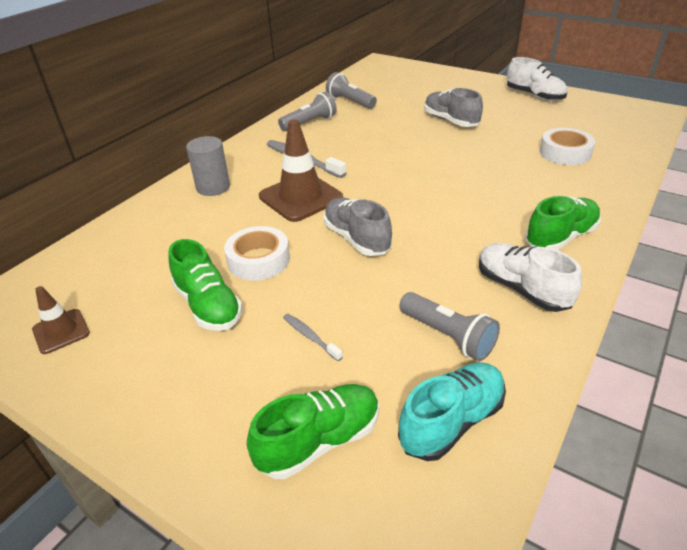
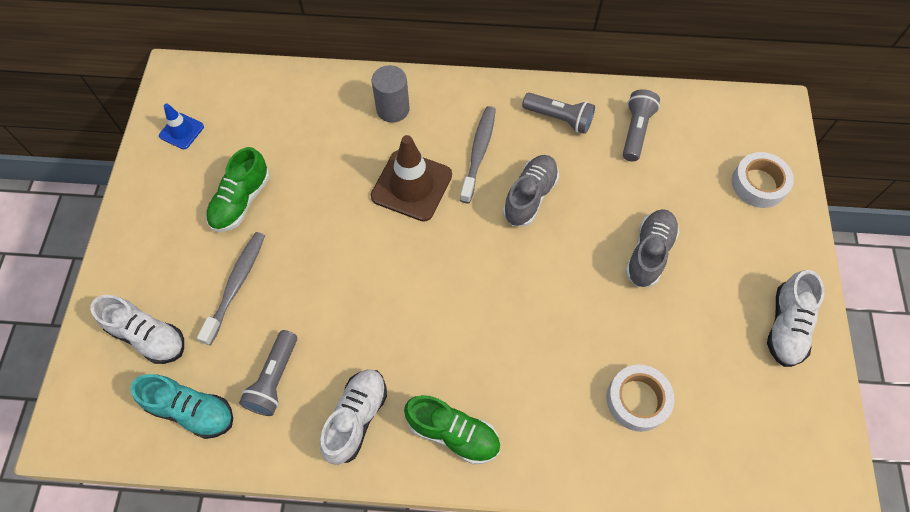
camera: 60 degrees right, 25 degrees up
brown traffic cone [32,286,90,354] -> blue traffic cone [159,103,204,149]
white tape [224,226,290,281] -> white tape moved to [732,152,794,208]
green shoe [247,384,379,479] -> white shoe [90,295,184,364]
grey toothbrush [283,314,343,361] -> grey toothbrush [197,232,265,346], size x1.90
grey shoe [323,198,392,256] -> grey shoe moved to [503,155,559,226]

